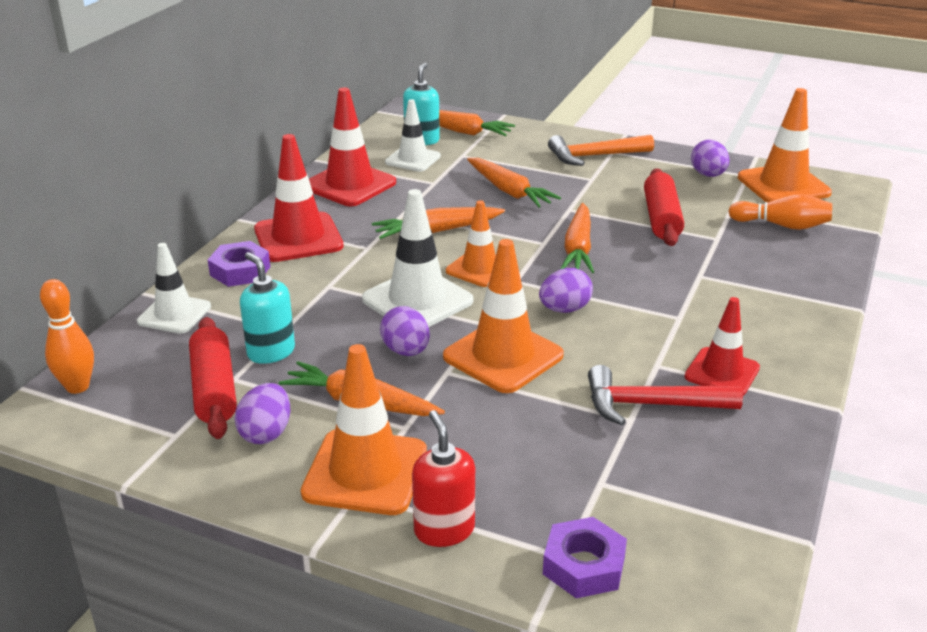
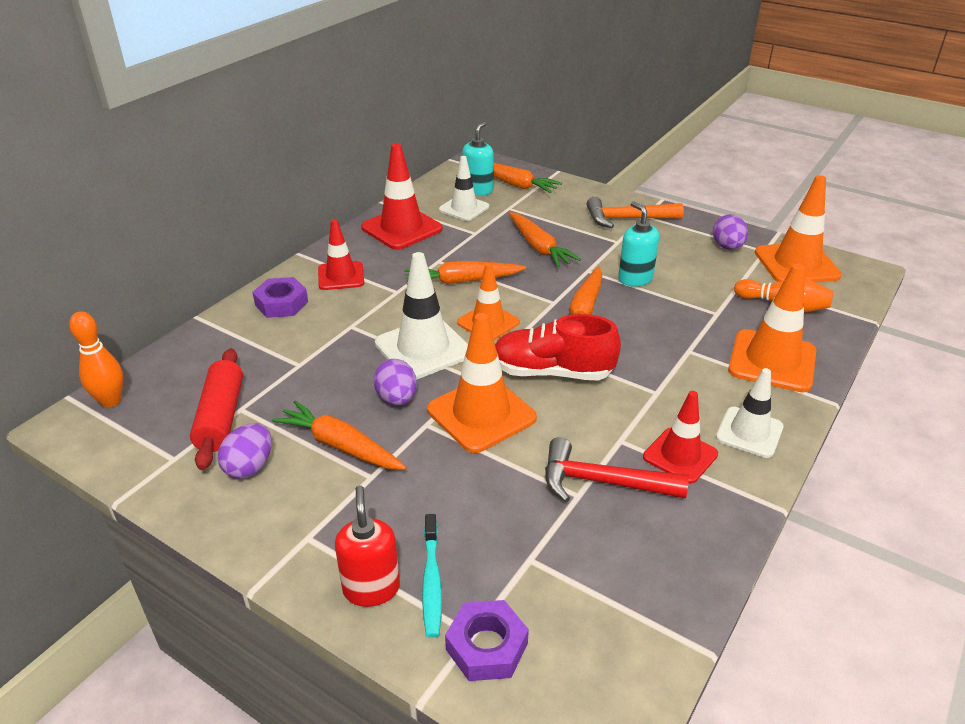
camera: 10 degrees right, 5 degrees up
white traffic cone [137,243,211,334] -> white traffic cone moved to [716,368,784,458]
turquoise soap dispenser [240,252,295,364] -> turquoise soap dispenser moved to [618,201,659,287]
red traffic cone [254,134,344,262] -> red traffic cone [318,219,364,290], size x0.65
orange traffic cone [301,344,427,515] -> orange traffic cone moved to [728,264,816,392]
purple egg [539,268,593,313] -> red shoe [495,314,621,381]
red rolling pin [644,169,684,246] -> none
none -> turquoise toothbrush [422,514,442,638]

